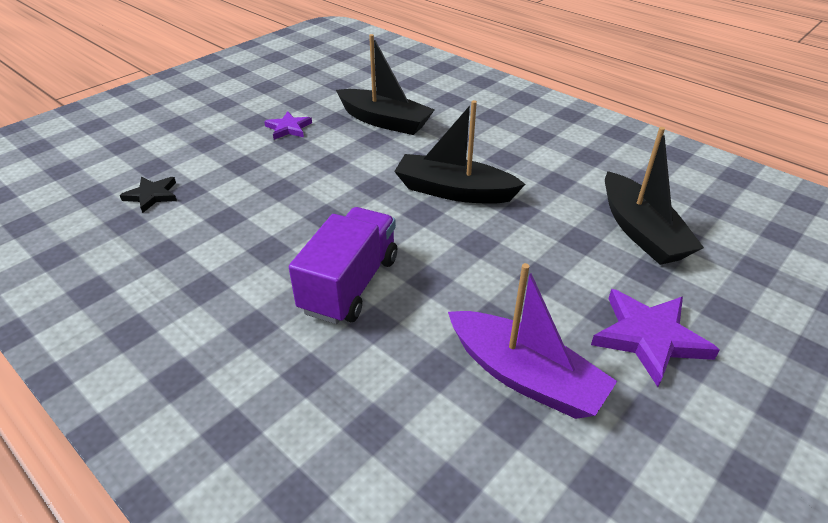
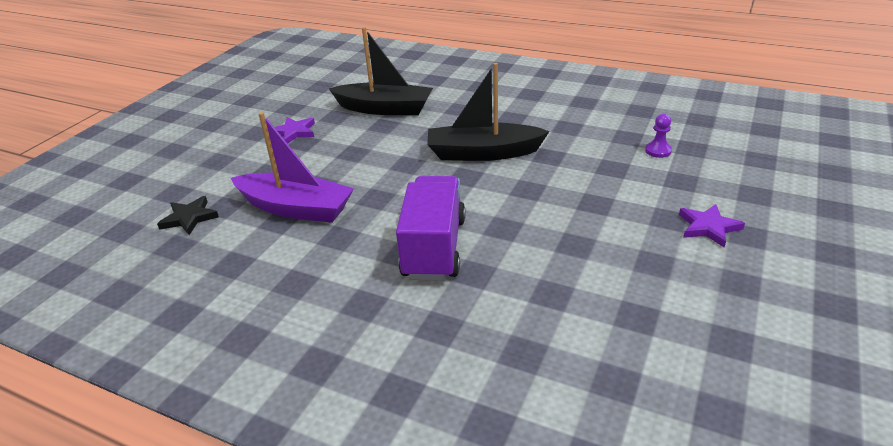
camera: 15 degrees left, 5 degrees down
purple boat [448,263,617,419] -> purple boat moved to [231,112,354,223]
purple star [591,289,720,387] -> purple star [679,204,745,248], size x0.61
black boat [605,127,704,265] -> purple pawn [645,114,672,158]

